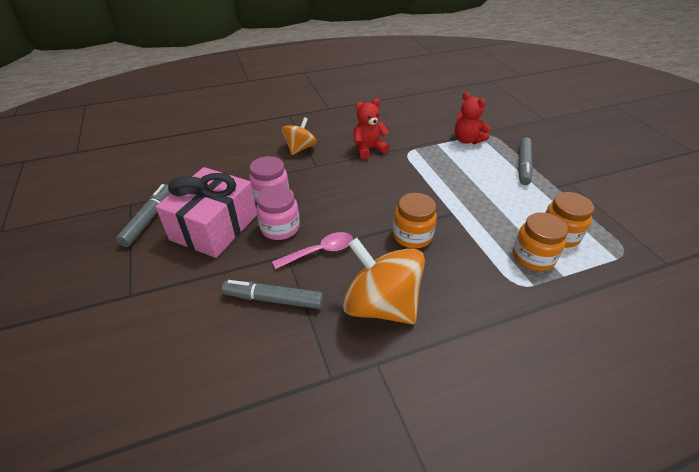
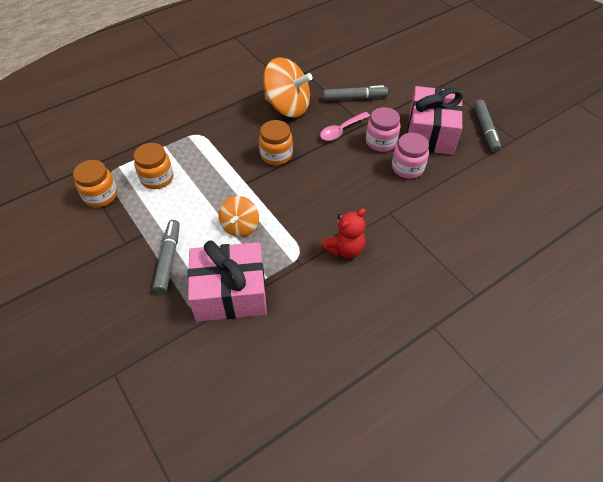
camera: 165 degrees right, 10 degrees up
orange spinning top [282,117,317,155] -> orange spinning top moved to [219,196,259,237]
red teddy bear [455,92,490,144] -> pink gift [188,241,267,322]
orange jar [513,212,568,271] -> orange jar moved to [73,160,117,207]

